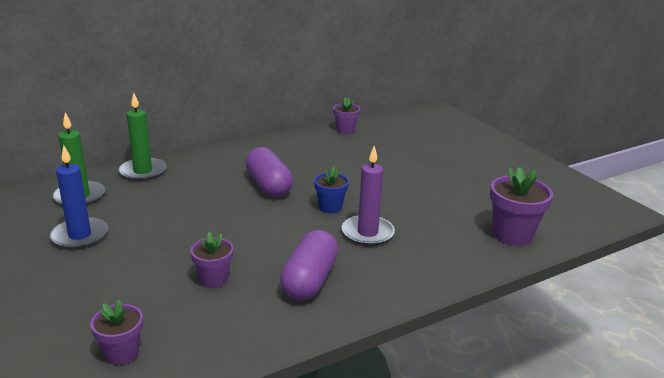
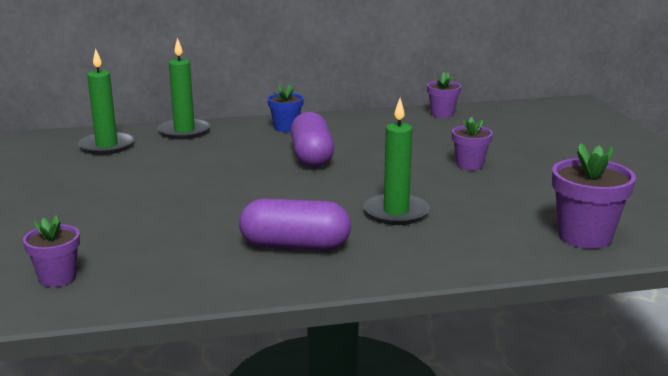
camera: 20 degrees right, 5 degrees down
blue candle [50,145,108,249] -> none
purple flower pot [190,232,234,288] -> purple flower pot moved to [452,117,493,170]
purple capsule [280,230,338,301] -> purple capsule turned 60 degrees clockwise [239,199,351,251]
blue flower pot [314,167,349,213] -> blue flower pot moved to [268,84,304,132]
purple candle [342,146,395,246] -> green candle [363,98,430,225]

